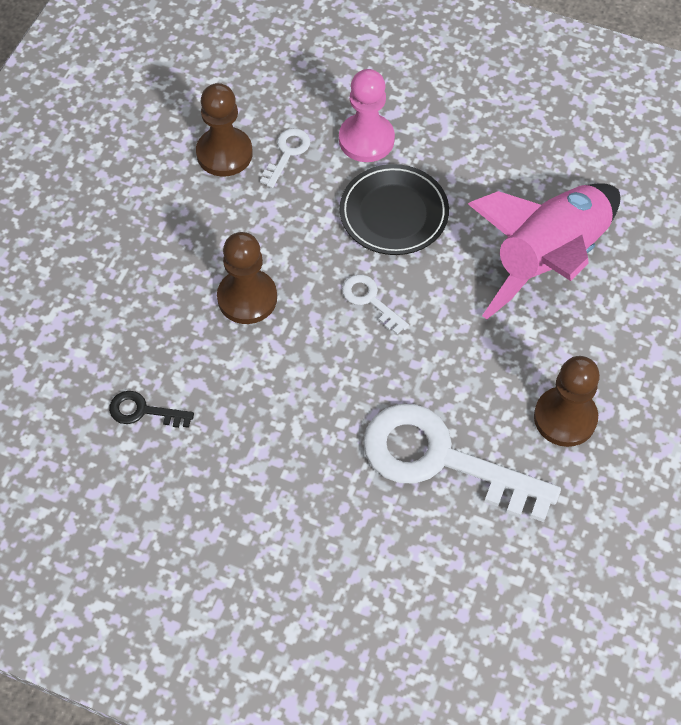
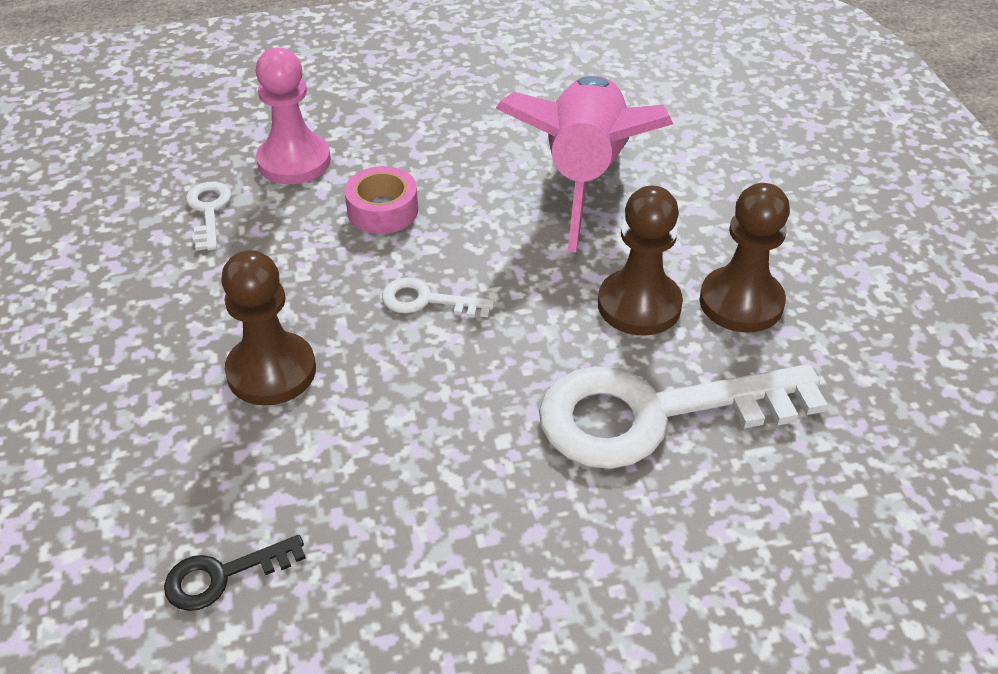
camera: 35 degrees left, 15 degrees down
brown pawn [196,83,253,176] -> brown pawn moved to [598,186,683,335]
black plate [340,164,449,255] -> pink tape [345,166,418,234]

